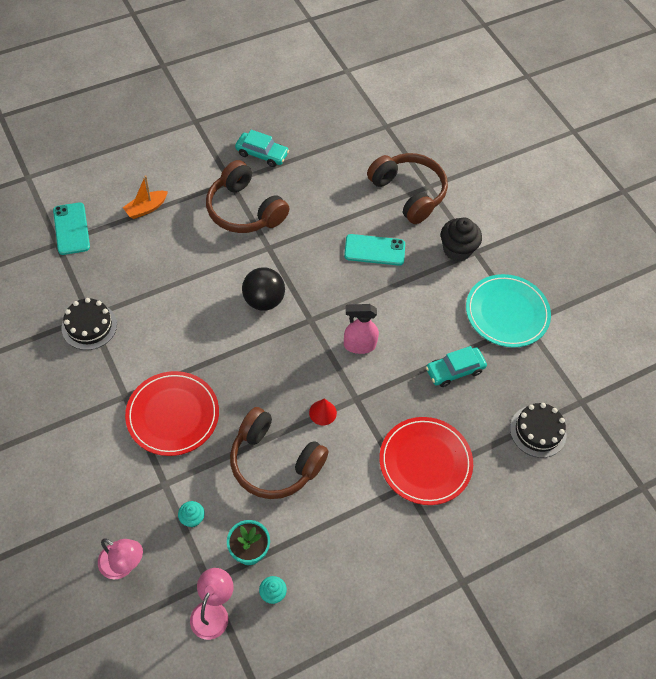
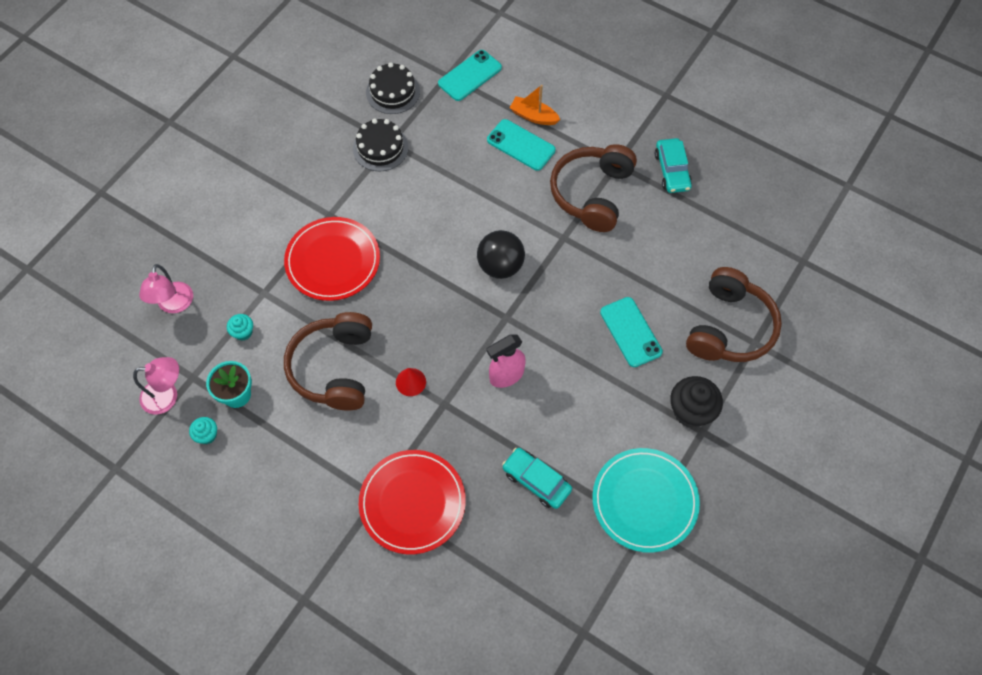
camera: 65 degrees right, 5 degrees up
pink spray bottle [344,304,379,354] -> pink spray bottle turned 90 degrees counterclockwise [487,334,526,388]
black cake [510,403,566,458] -> black cake moved to [366,63,420,114]
none -> turquoise phone [487,119,556,171]

